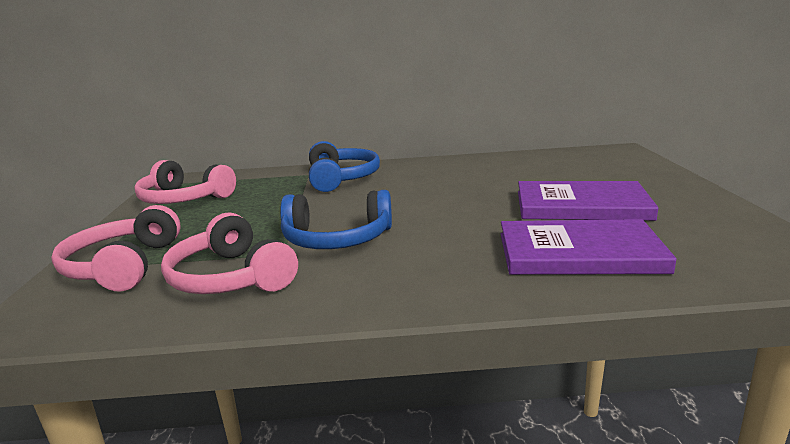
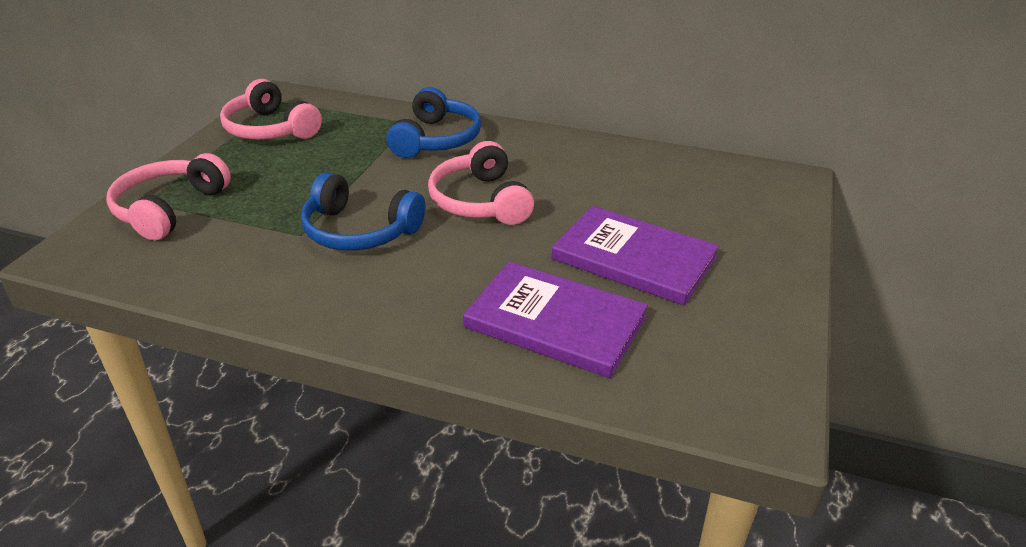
camera: 20 degrees right, 15 degrees up
pink headphones [161,212,298,294] -> pink headphones moved to [428,141,534,225]

